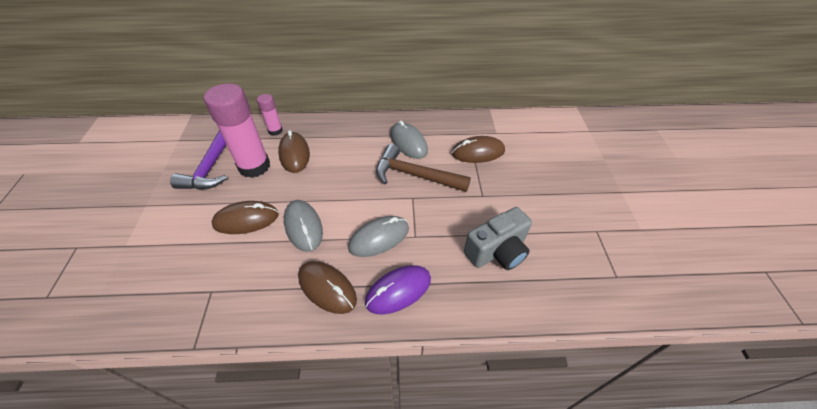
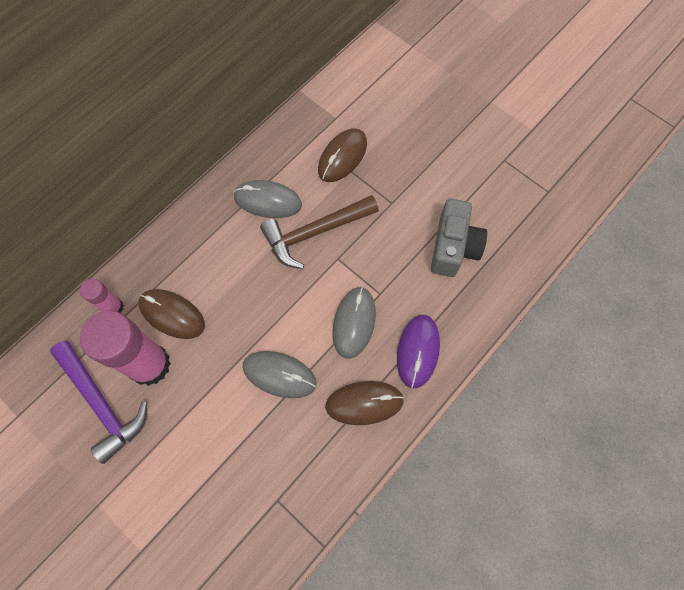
camera: 45 degrees left, 20 degrees up
brown mouse [211,201,279,234] -> none

